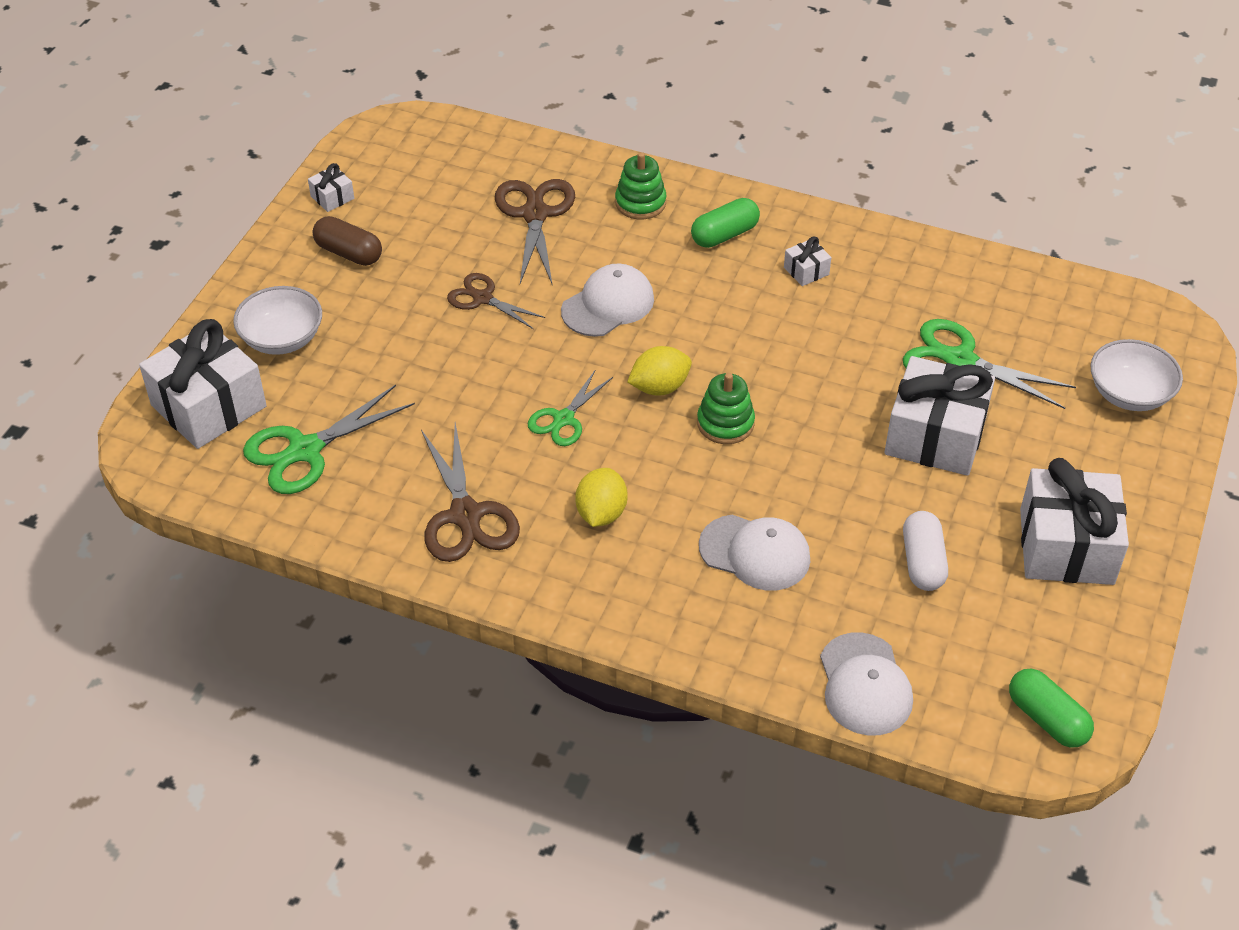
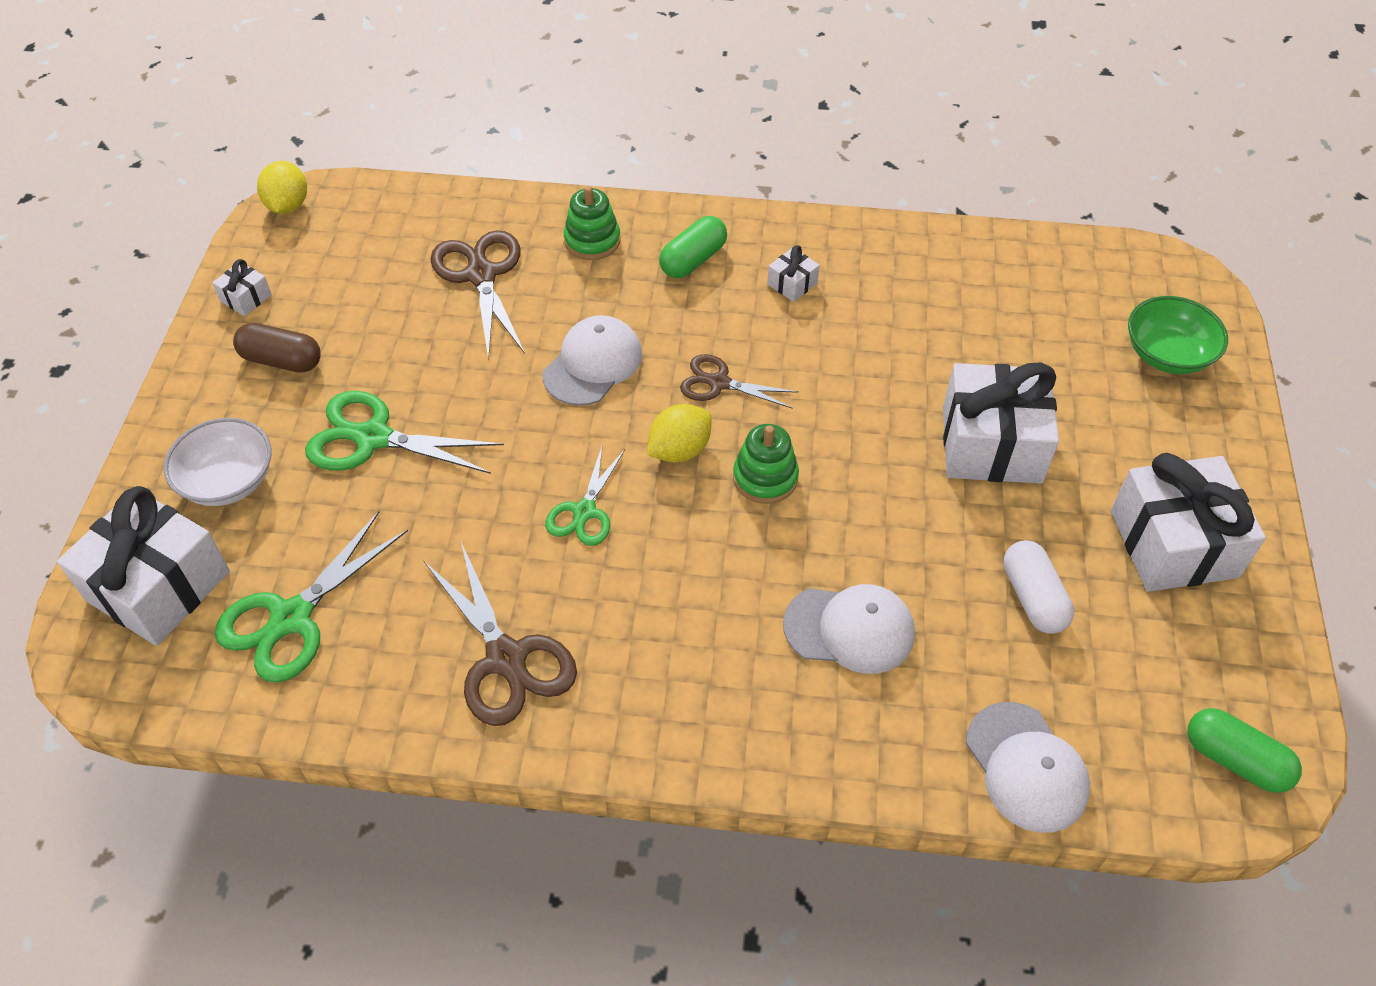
camera: 15 degrees left, 5 degrees up
brown scissors [447,273,545,329] -> brown scissors moved to [680,354,799,409]
yellow lemon [575,468,627,527] -> yellow lemon moved to [257,161,307,214]
green scissors [903,319,1076,409] -> green scissors moved to [305,391,504,474]
white bowl [1091,339,1183,411] -> green bowl [1128,296,1228,374]

